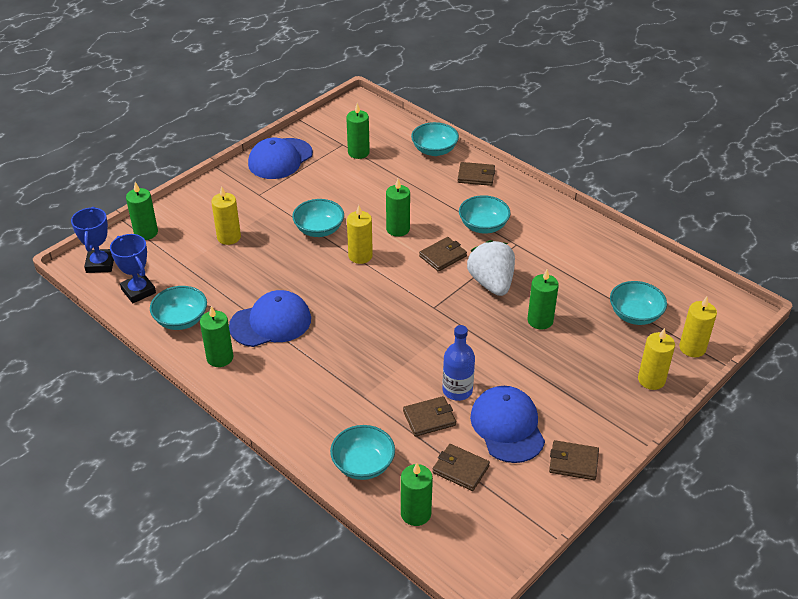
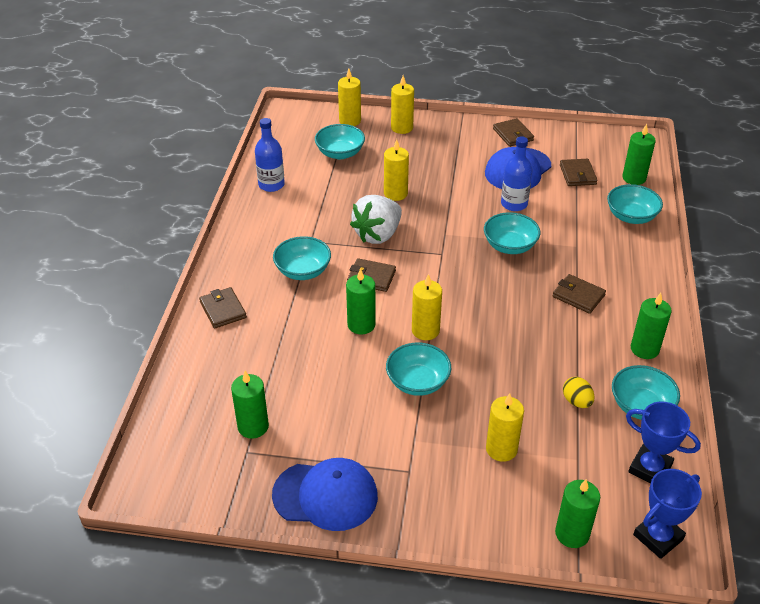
camera: 125 degrees left, 0 degrees up
blue trophy [110,234,156,303] -> blue trophy turned 75 degrees counterclockwise [626,402,701,483]
blue cap [229,290,311,347] -> none
brown wallet [403,396,456,437] -> brown wallet moved to [552,274,606,314]
turquoise bowl [411,122,459,156] -> turquoise bowl moved to [484,212,540,254]
green candle [528,269,559,330] -> yellow candle [384,139,409,201]
none -> blue bottle [255,118,285,192]
none -> yellow egg [563,377,595,408]

